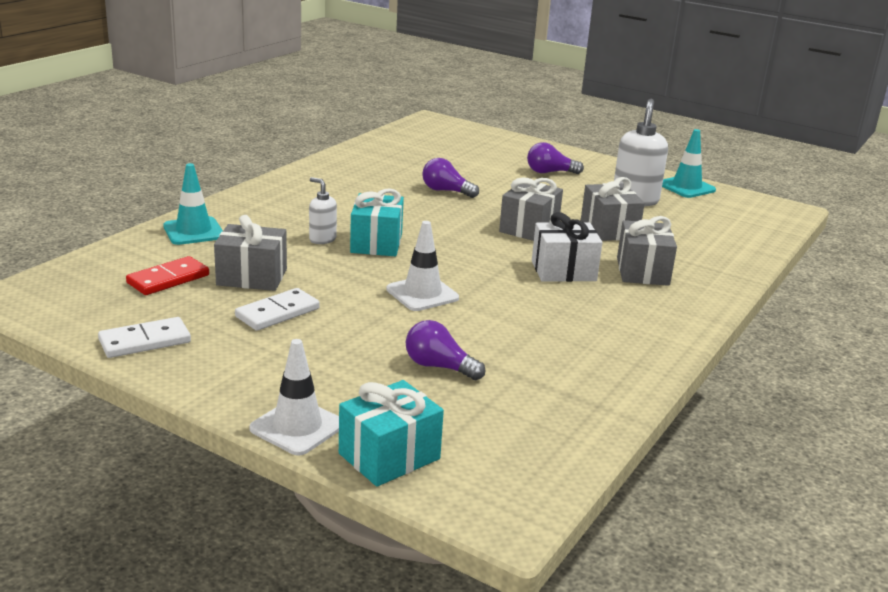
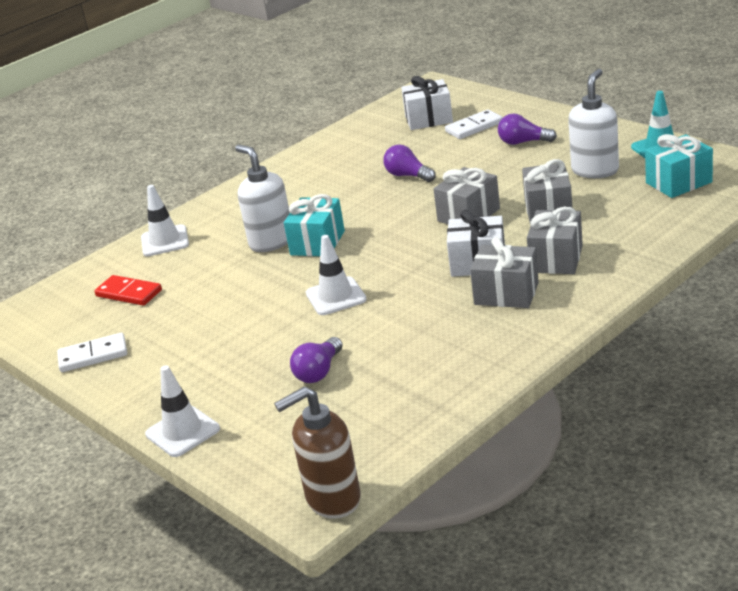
camera: 20 degrees right, 5 degrees up
red domino [126,256,209,295] -> red domino turned 60 degrees clockwise [94,275,162,306]
turquoise traffic cone [163,163,223,245] -> white traffic cone [141,185,189,256]
grey gift [214,215,287,291] -> grey gift moved to [470,237,539,308]
white domino [235,288,320,331] -> white domino moved to [445,110,503,139]
white soap dispenser [309,177,337,244] -> white soap dispenser [235,145,290,252], size x1.80
turquoise gift [339,380,444,487] -> turquoise gift moved to [645,134,713,198]
purple light bulb [406,320,485,380] -> purple light bulb turned 105 degrees counterclockwise [290,337,343,383]
none -> brown soap dispenser [274,386,361,519]
none -> white gift [401,76,453,130]

